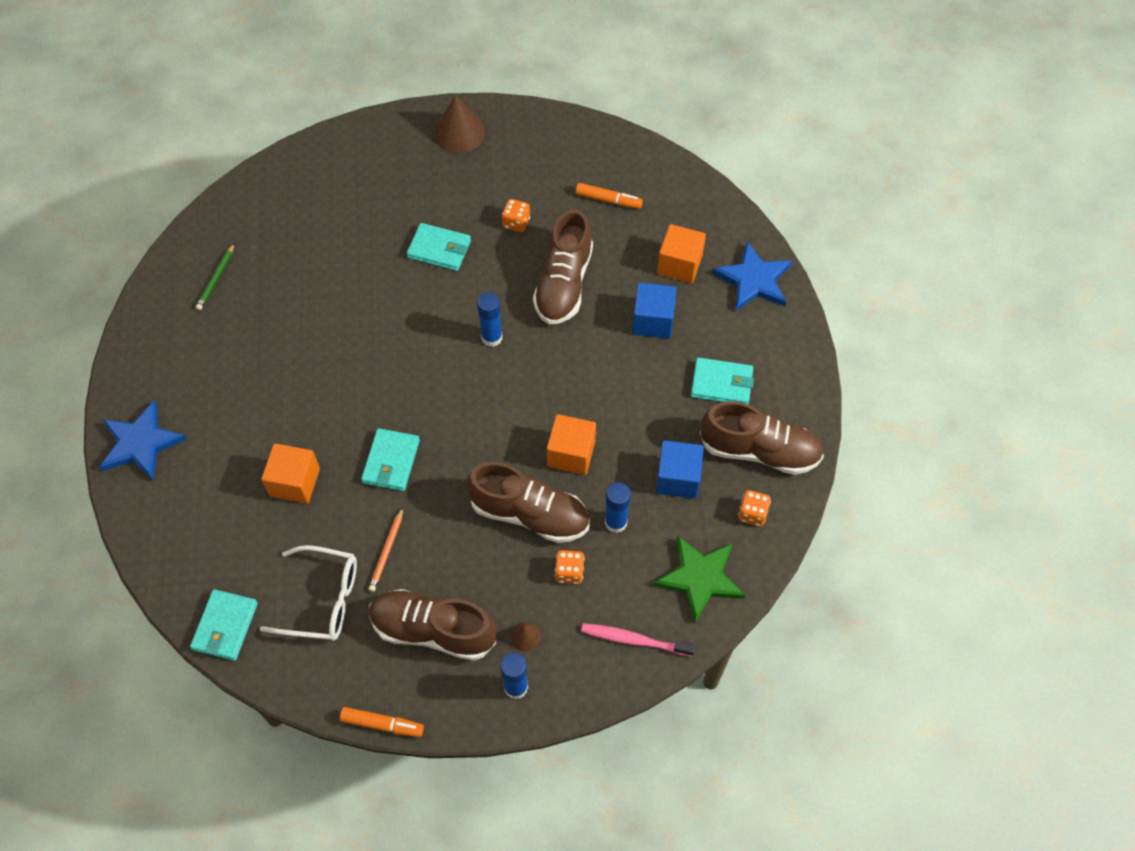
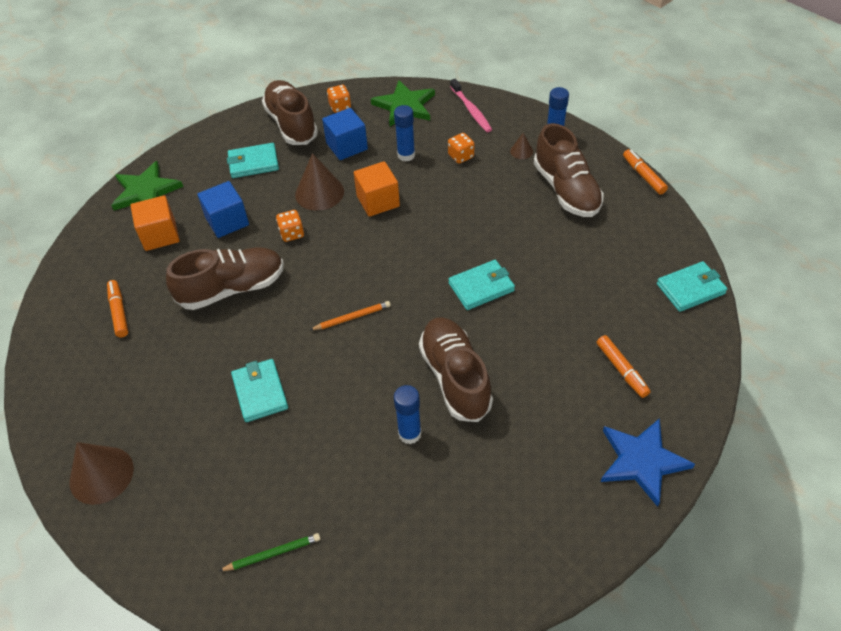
camera: 125 degrees left, 10 degrees down
green pencil [196,243,235,310] -> green pencil moved to [219,533,321,571]
white glasses [260,545,357,641] -> none
orange cube [261,443,320,504] -> none
orange pencil [368,507,403,592] -> orange pencil moved to [310,301,391,330]
brown shoe [466,462,589,543] -> brown shoe moved to [419,317,493,422]
blue glue stick [477,293,502,347] -> blue glue stick moved to [394,385,422,444]
orange dice [502,199,530,232] -> orange dice moved to [276,210,304,242]
turquoise wallet [691,357,754,404] -> turquoise wallet turned 75 degrees counterclockwise [227,143,279,178]
blue star [712,241,792,311] -> green star [111,161,183,210]
none -> brown cone [295,153,344,211]
none -> orange marker [597,335,651,398]

